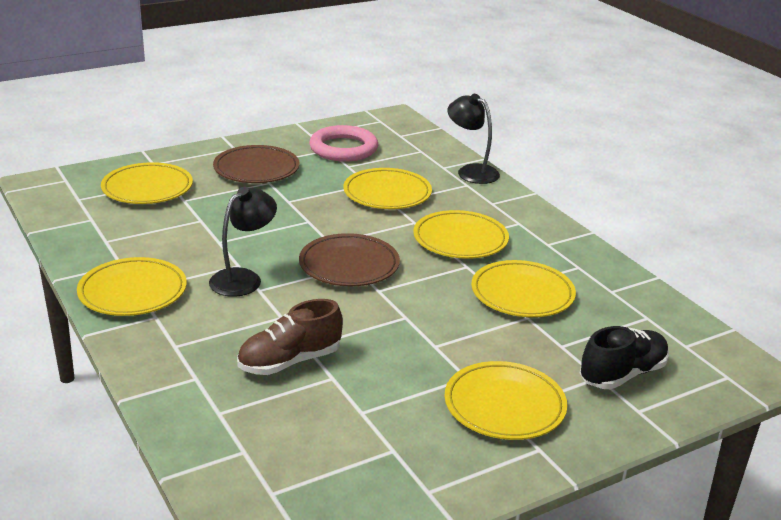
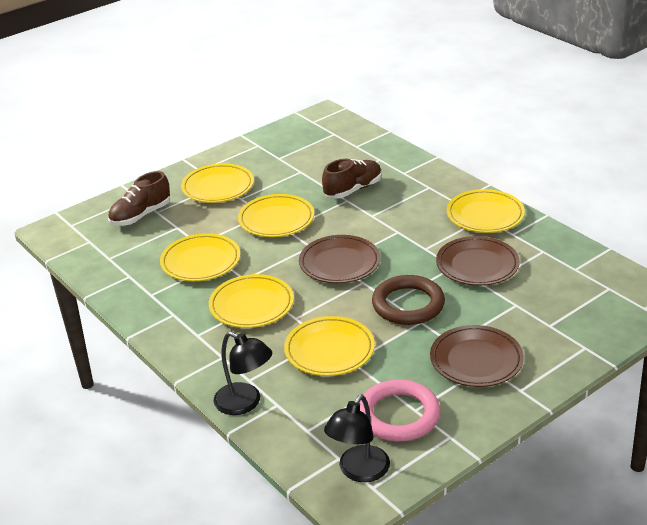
camera: 175 degrees right, 5 degrees up
yellow plate [101,162,193,204] -> yellow plate moved to [238,194,314,237]
black lamp [209,187,277,297] -> black lamp moved to [324,395,390,482]
black shoe [580,326,669,389] -> brown shoe [108,171,170,226]
none -> brown ring [372,275,445,325]
none -> brown plate [436,236,520,286]

